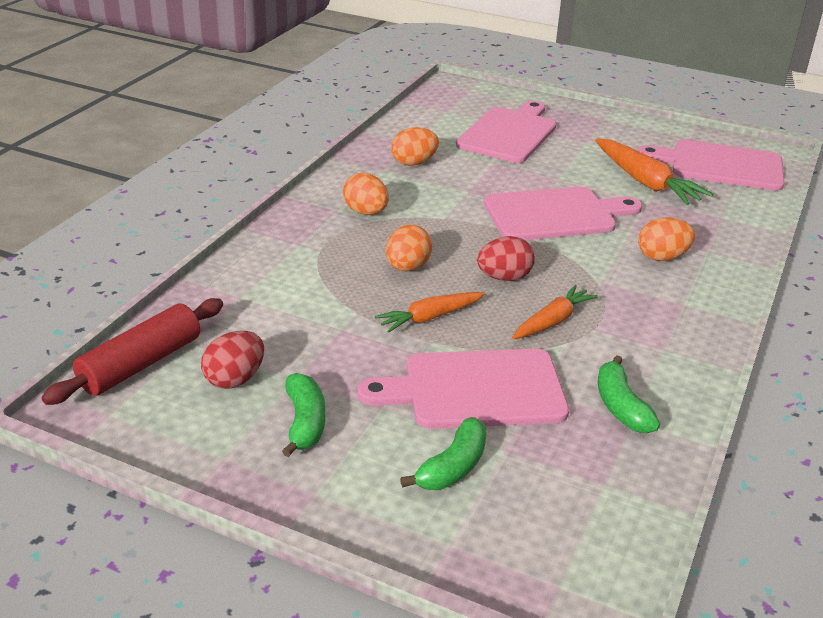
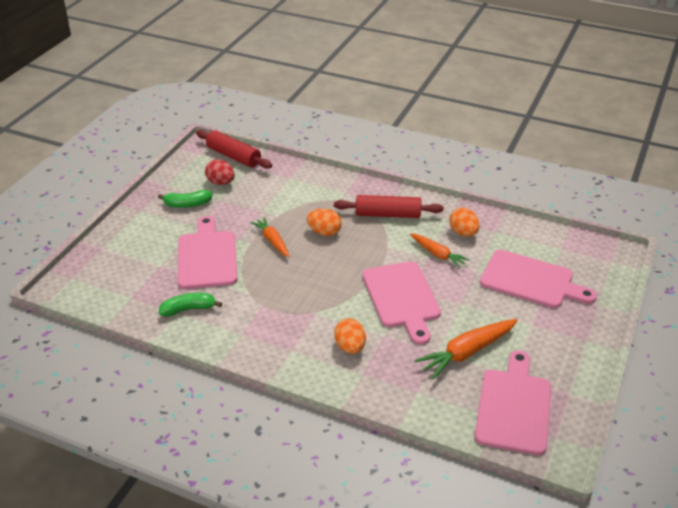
camera: 90 degrees right, 5 degrees up
orange egg [343,173,389,215] -> red rolling pin [334,195,444,218]
green banana [400,417,487,490] -> none
red egg [477,236,535,281] -> none
orange carrot [512,285,598,339] -> orange carrot moved to [410,233,470,268]

